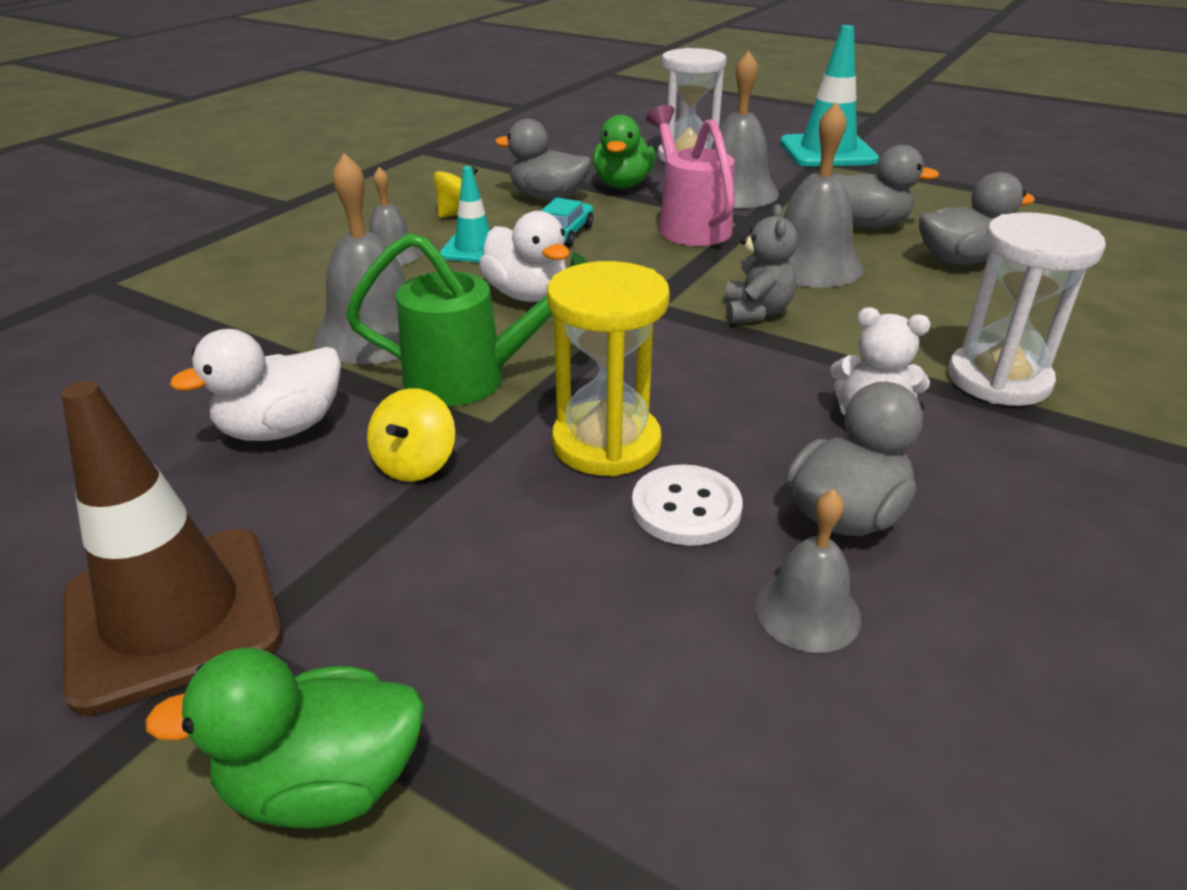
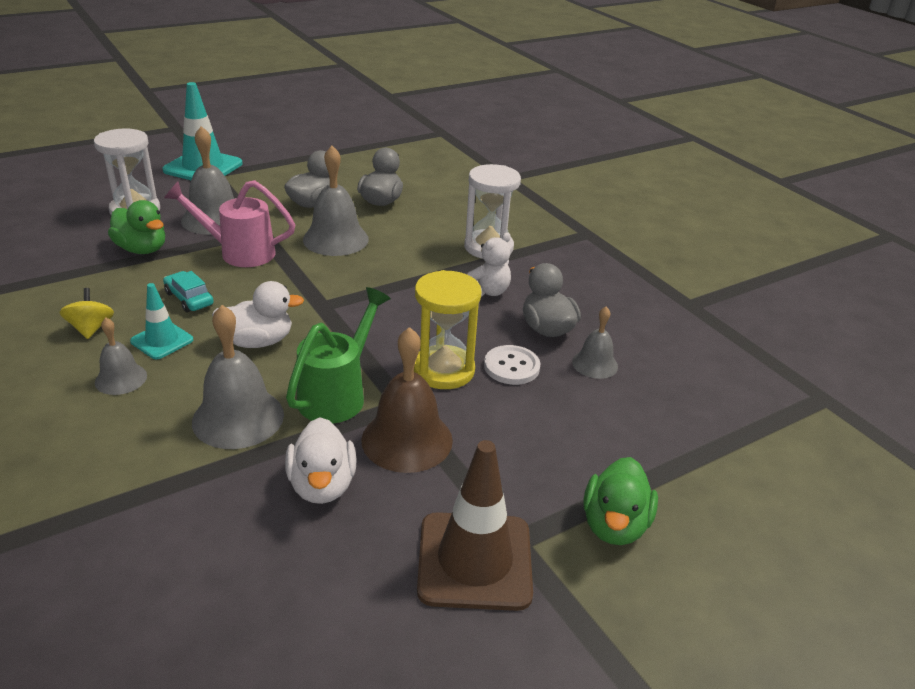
camera: 65 degrees left, 0 degrees up
yellow spinning top [367,388,455,482] -> brown bell [361,327,453,473]
grey duck [495,119,591,201] -> none
grey teddy bear [725,204,798,323] -> none

